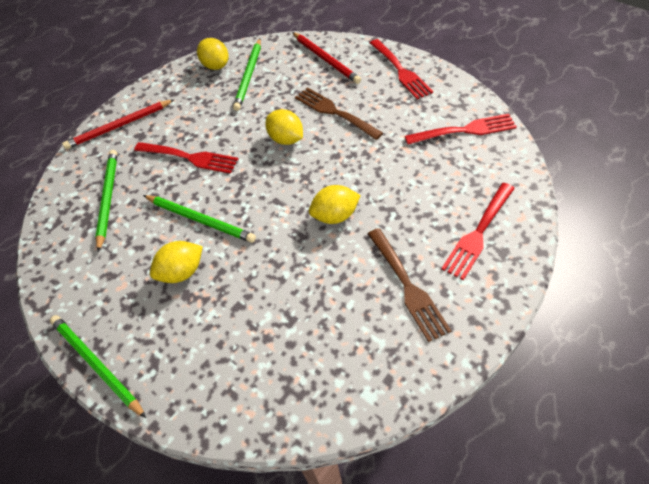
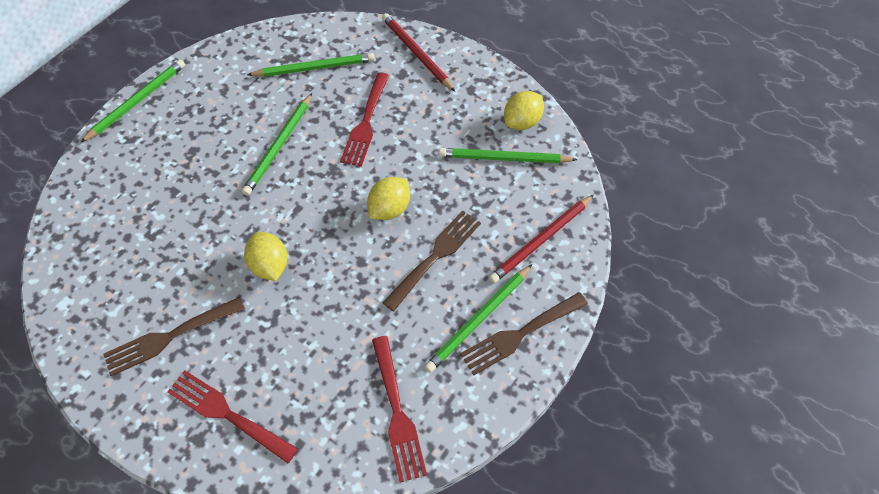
camera: 80 degrees right, 5 degrees up
yellow lemon [150,241,203,283] -> none
red fork [370,39,433,99] -> brown fork [460,292,588,375]
none -> green pencil [424,264,532,373]

